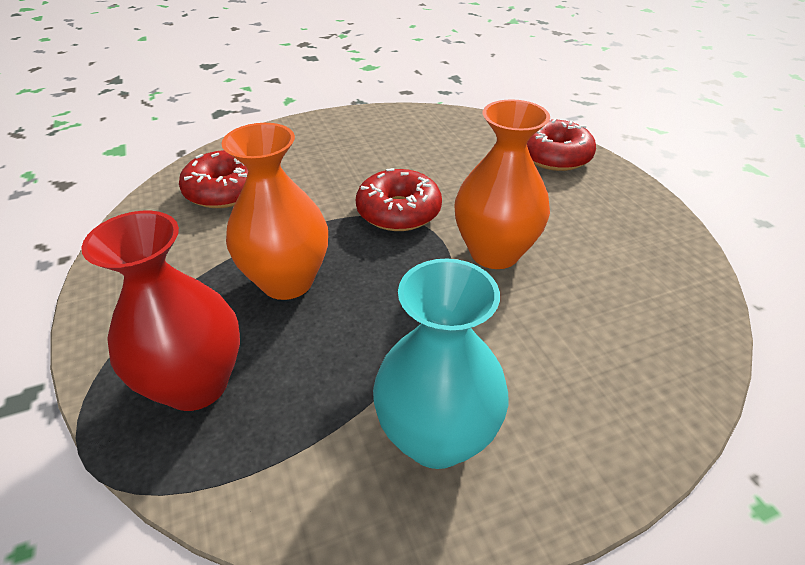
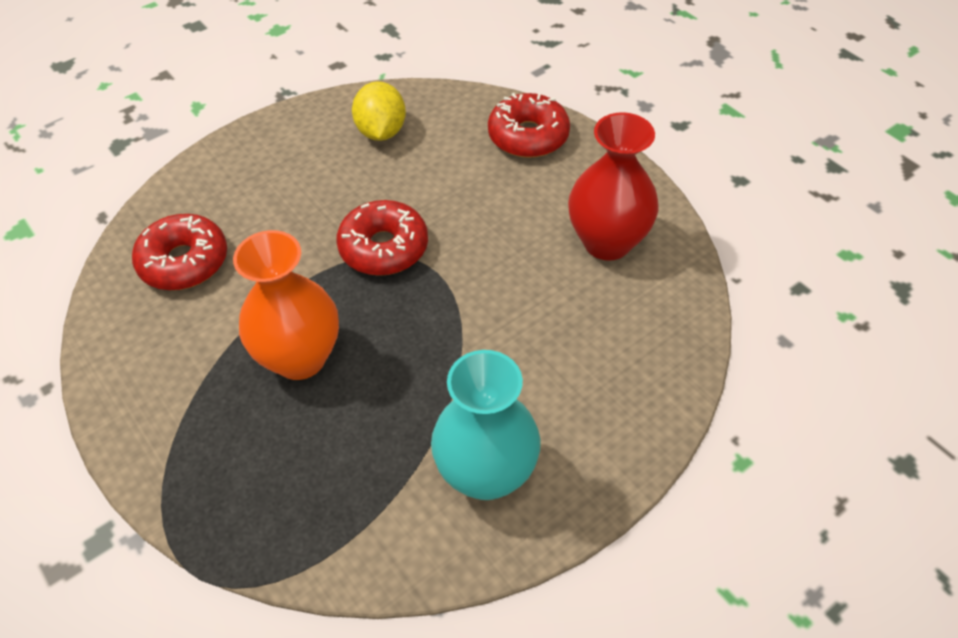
camera: 15 degrees left, 10 degrees up
red vase [81,211,240,411] -> red vase moved to [568,112,659,261]
orange vase [454,99,550,269] -> none
none -> yellow lemon [352,81,406,141]

